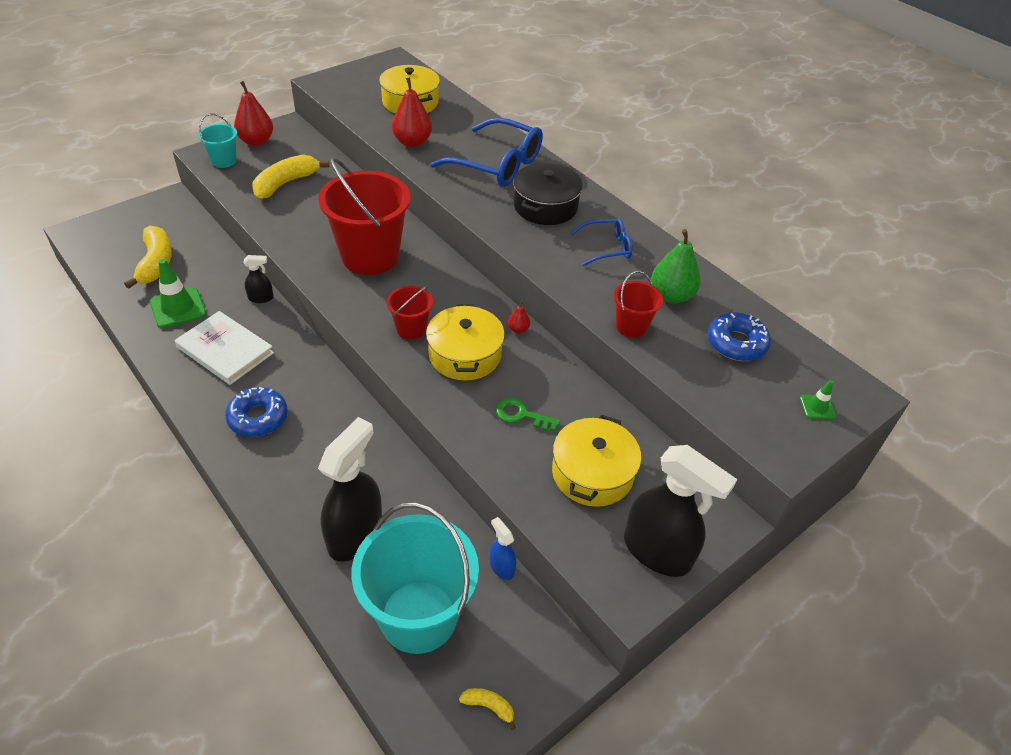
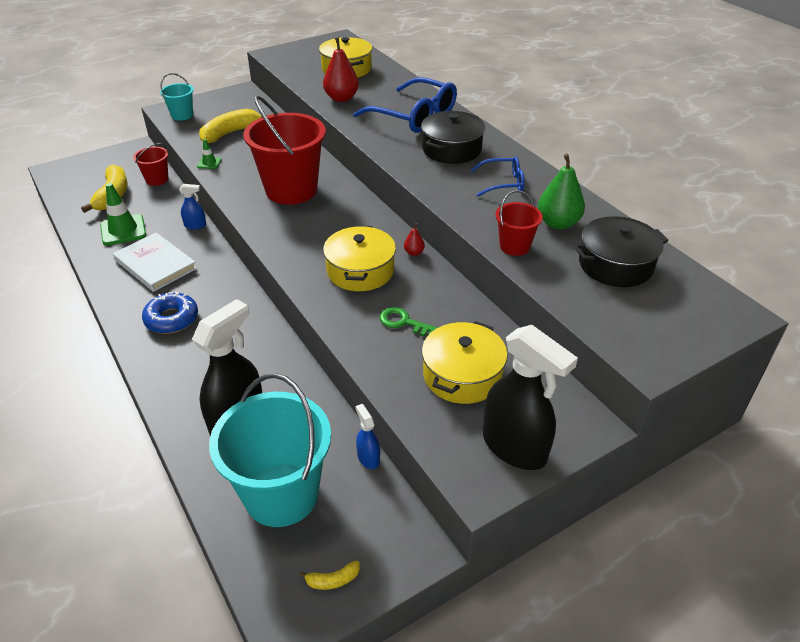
camera: 10 degrees right, 5 degrees down
red pear [234,81,273,146] -> none
black spray bottle [244,255,274,303] -> blue spray bottle [179,184,206,229]
red bucket [387,285,433,339] -> red bucket moved to [133,143,169,186]
yellow banana [459,688,516,730] -> yellow banana turned 135 degrees clockwise [299,561,360,590]
blue donut [708,312,771,361] -> black pot [574,216,668,287]
green traffic cone [800,380,836,419] -> green traffic cone moved to [197,139,222,169]

